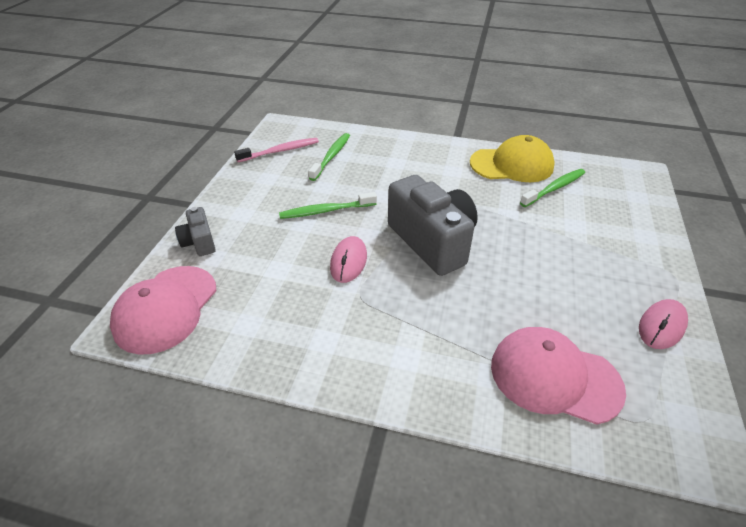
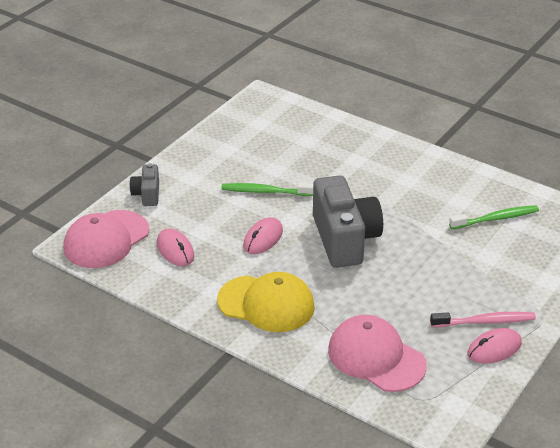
camera: 20 degrees right, 5 degrees down
pink toothbrush [234,138,319,162] -> pink toothbrush moved to [430,312,536,327]
green toothbrush [308,133,350,181] -> none
yellow cap [470,135,555,182] -> yellow cap moved to [217,272,315,332]
none -> pink mouse [157,228,194,266]

